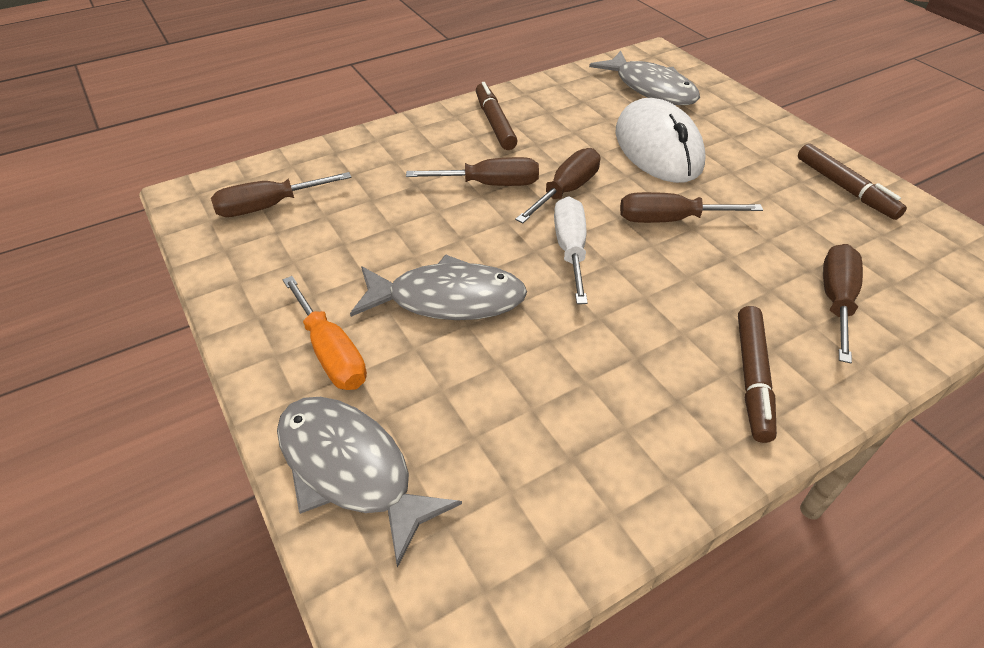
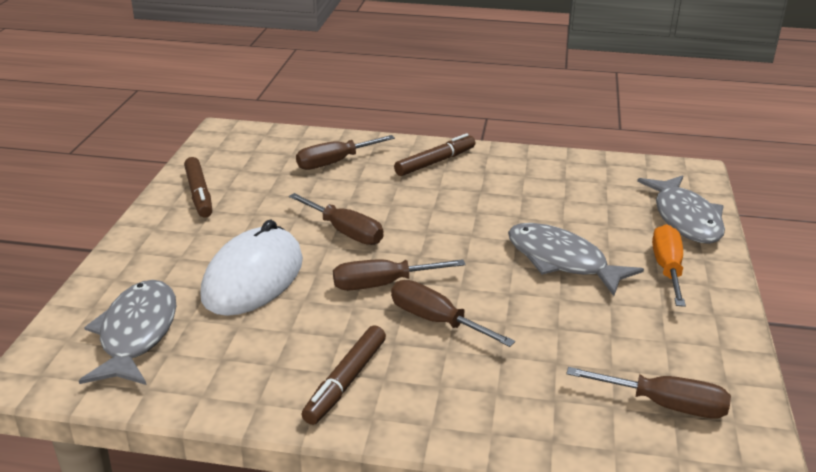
camera: 140 degrees left, 15 degrees down
white screwdriver [554,197,588,304] -> none
brown marker [798,143,907,220] -> brown marker turned 150 degrees clockwise [184,157,212,218]

